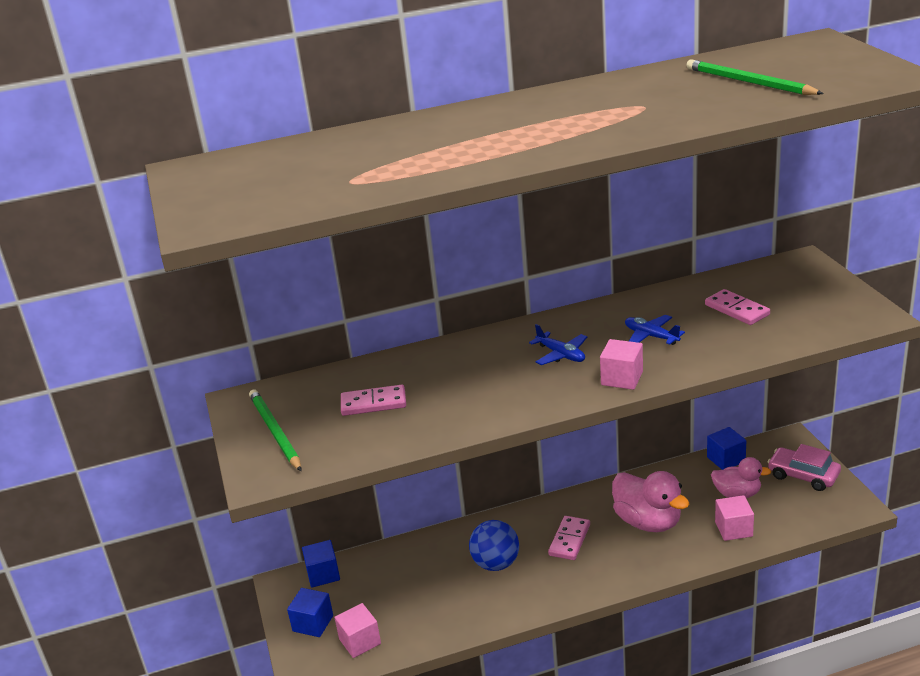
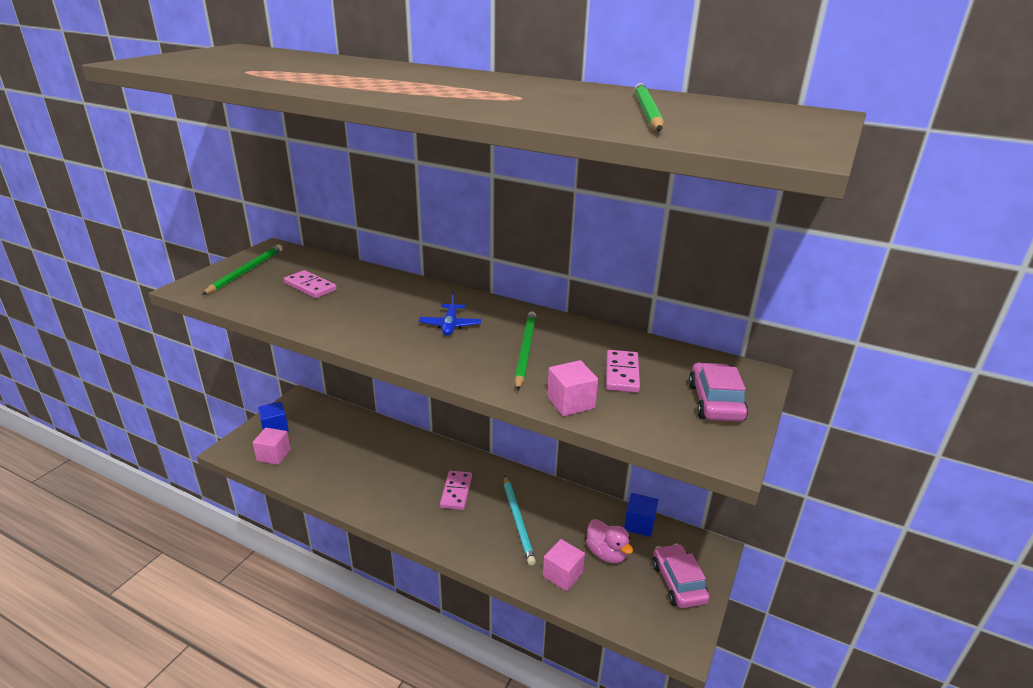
camera: 40 degrees right, 0 degrees up
blue cube [302,540,340,588] -> none
blue ball [469,520,519,571] -> none
pink domino [548,516,590,560] -> pink domino turned 60 degrees counterclockwise [440,471,472,510]
pink cube [600,339,643,390] -> pink cube moved to [547,360,598,416]
pink duck [612,471,689,532] -> turquoise pencil [504,475,536,566]
blue plane [625,315,685,345] -> green pencil [515,311,536,391]
none -> pink car [689,363,748,421]

